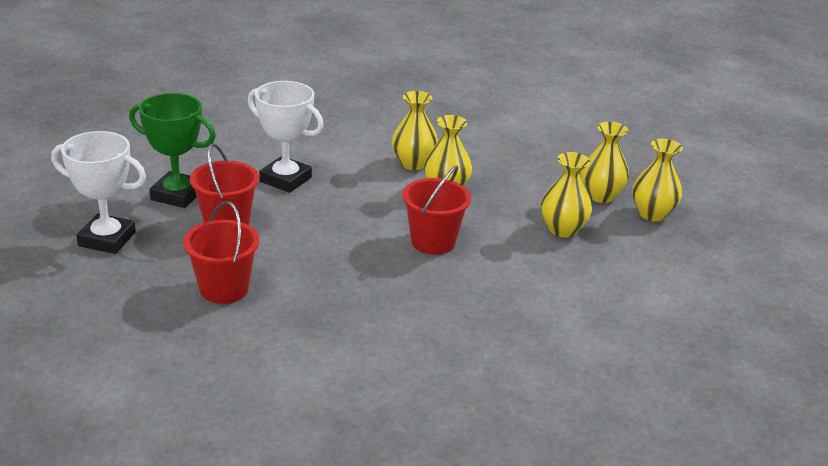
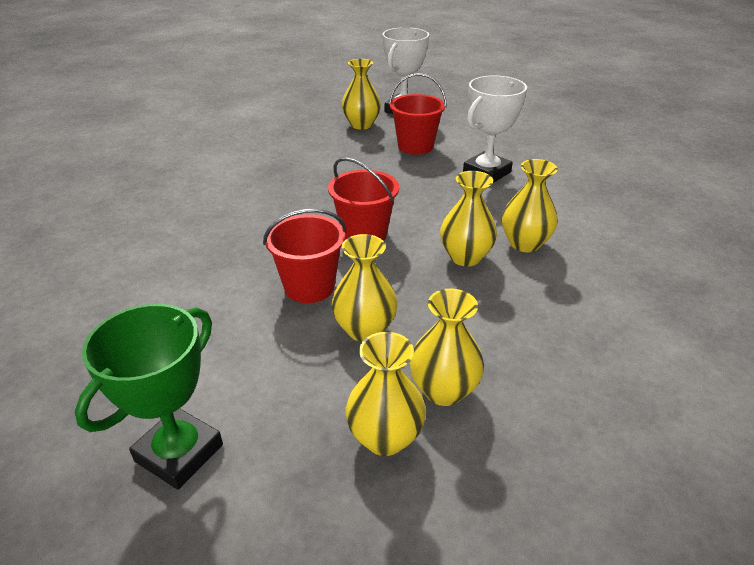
camera: 105 degrees right, 5 degrees up
green trophy [129,93,216,208] -> green trophy moved to [75,304,223,490]
red bucket [183,201,259,304] -> red bucket moved to [263,209,346,303]
none -> yellow vase [342,59,381,130]

